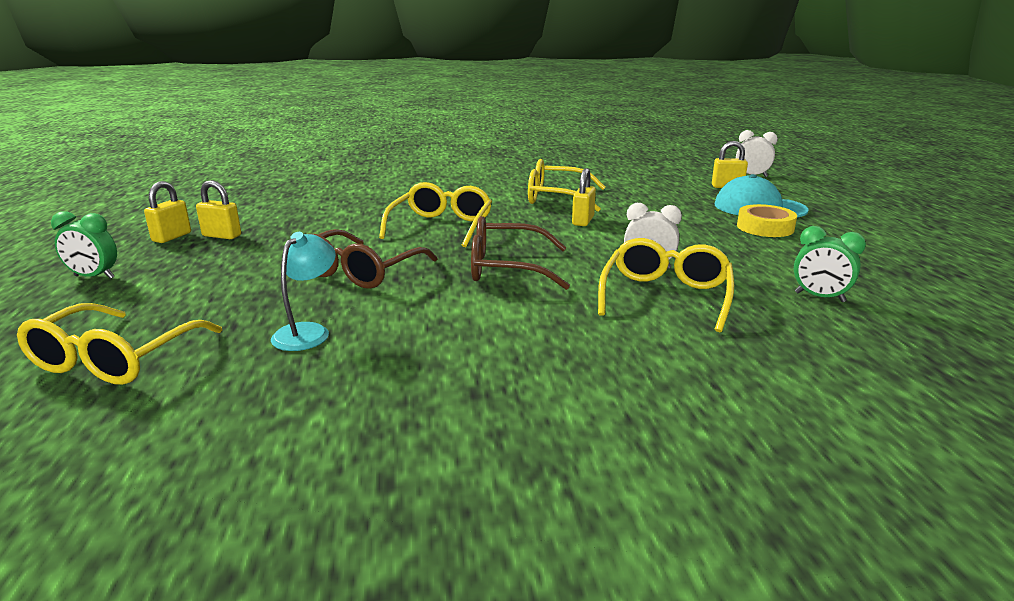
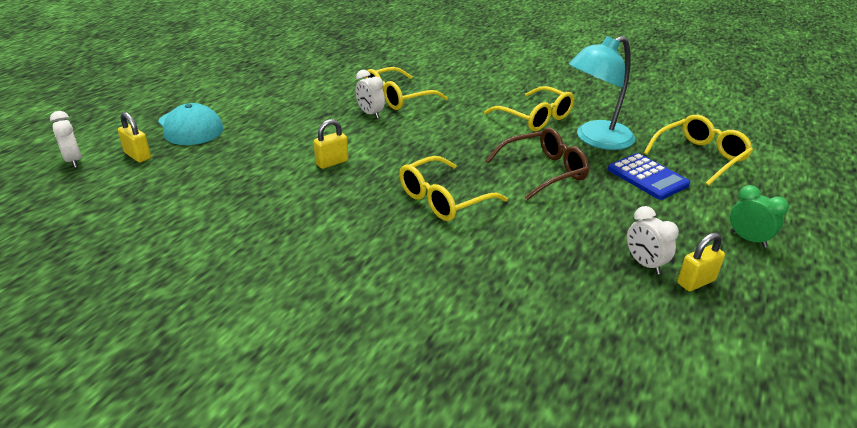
camera: 145 degrees left, 10 degrees up
yellow padlock [196,180,241,239] -> white clock [627,206,679,274]
turquoise lamp [271,232,336,351] -> turquoise lamp [569,36,635,150], size x1.83
brown glasses [471,216,570,290] -> none
yellow glasses [528,159,605,212] -> yellow glasses moved to [484,86,574,131]
yellow tape [737,204,797,237] -> none
green clock [794,226,866,302] -> none
none -> blue calculator [608,153,690,200]

